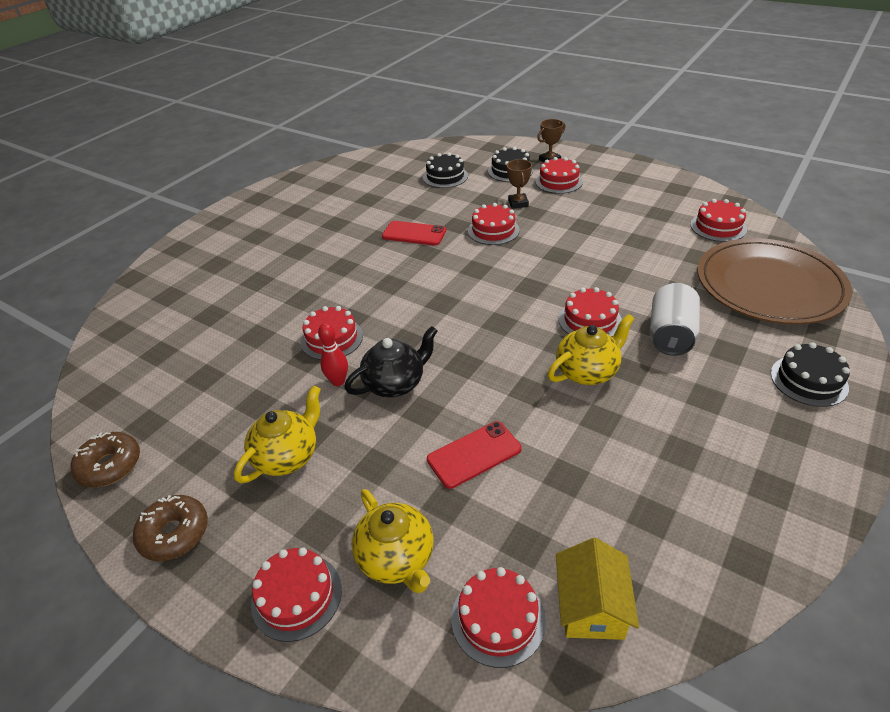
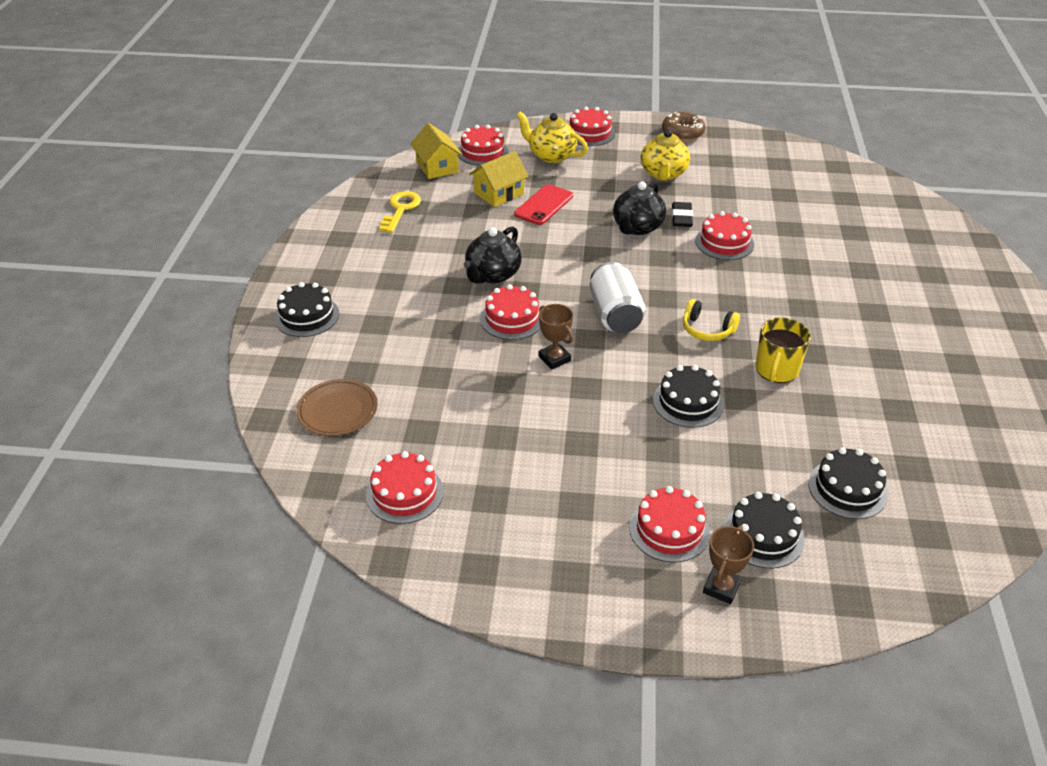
camera: 150 degrees right, 0 degrees up
brown donut [71,432,140,487] -> none
red bowling pin [318,323,348,386] -> black eraser [672,202,693,227]
red phone [382,221,446,246] -> yellow mug [755,317,811,383]
red cake [468,203,520,245] -> black cake [653,365,724,428]
brown trophy [507,159,532,209] -> brown trophy moved to [539,304,573,369]
yellow teapot [548,314,635,385] -> black teapot [464,226,522,284]
white can [650,283,700,356] -> white can moved to [589,262,646,333]
brown plate [698,238,852,325] -> brown plate [297,379,378,436], size x0.48
none -> yellow key [379,191,421,233]
none -> yellow house [469,151,529,207]
none -> yellow headphones [683,299,740,341]

